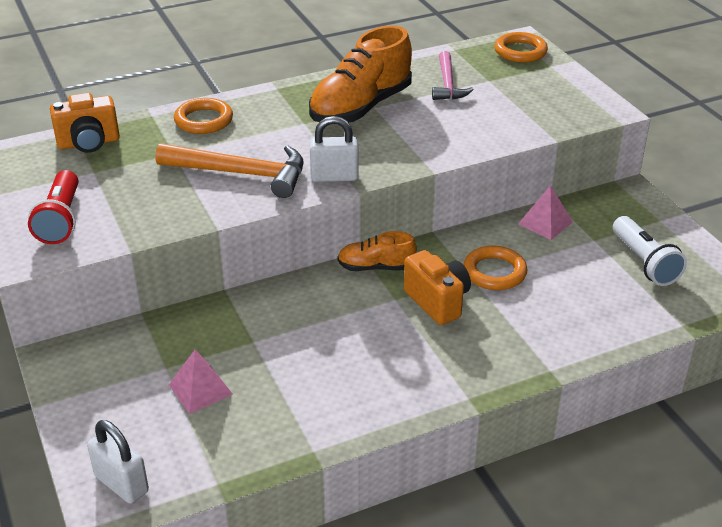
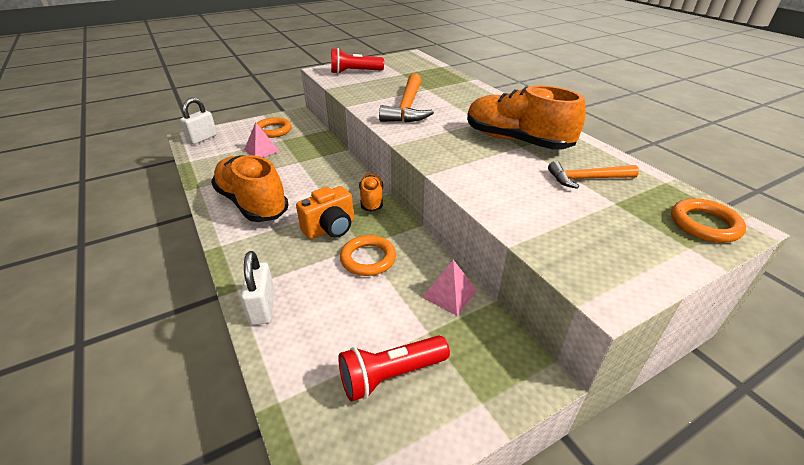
camera: 85 degrees right, 0 degrees up
orange camera [50,93,120,153] -> none
orange ring [174,98,233,134] -> orange ring moved to [257,117,292,138]
white padlock [310,116,359,182] -> white padlock moved to [241,251,275,325]
pink hammer [432,51,474,100] -> orange hammer [548,161,639,189]
white flashlight [613,216,687,286] -> red flashlight [338,335,450,402]
none -> orange shoe [211,155,289,222]

